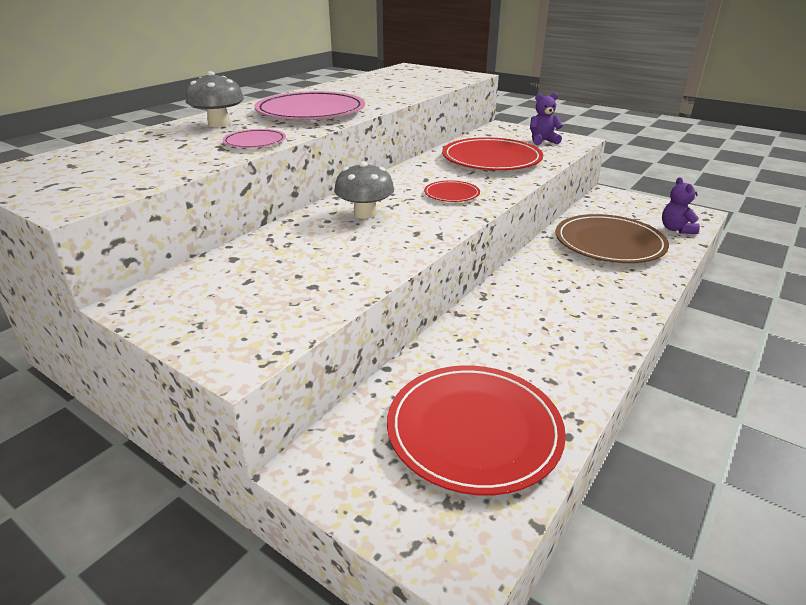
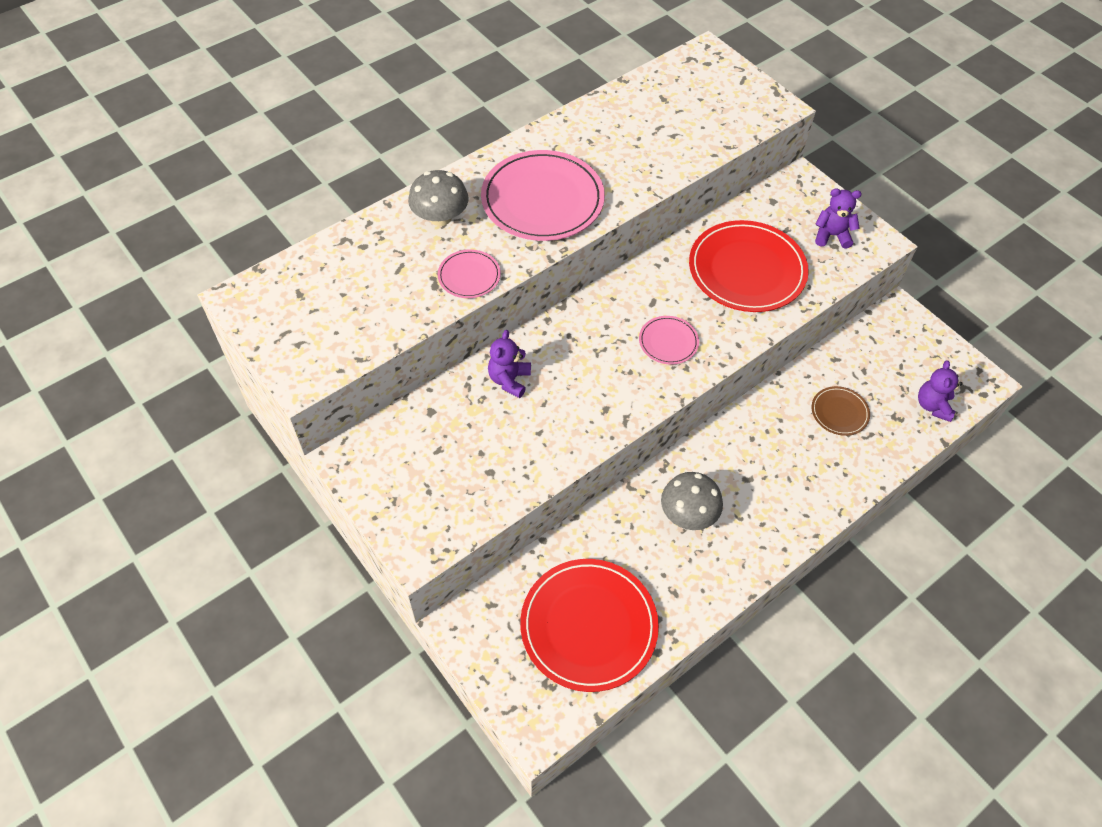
camera: 15 degrees right, 25 degrees up
grey mushroom [334,161,394,219] -> grey mushroom moved to [661,472,723,530]
red plate [424,180,480,202] -> pink plate [639,316,699,365]
brown plate [556,214,669,263] -> brown plate [812,386,870,436], size x0.48
none -> purple teddy bear [488,330,531,398]

